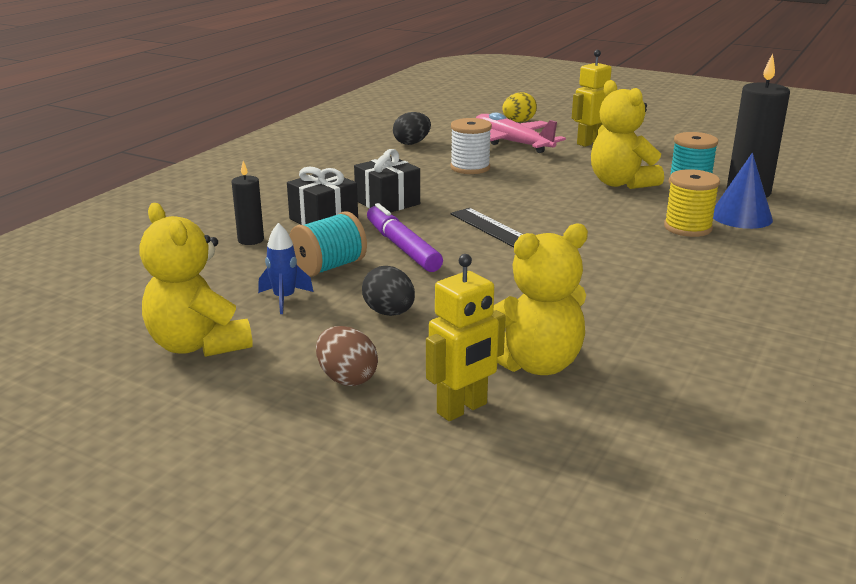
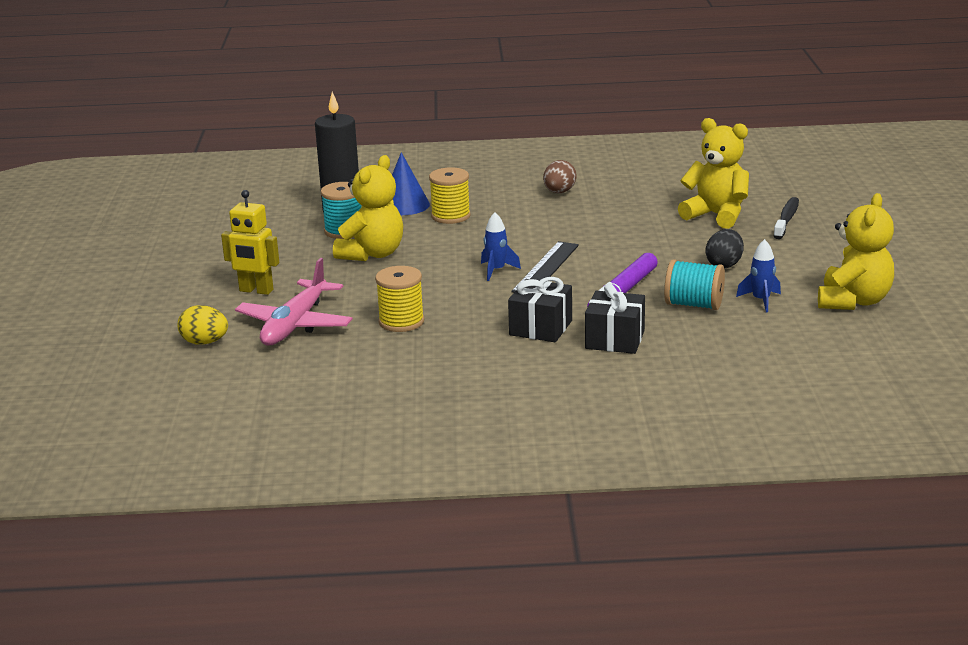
camera: 120 degrees left, 0 degrees up
black candle [231,161,264,245] -> none
brown egg [316,326,378,386] -> brown egg moved to [543,160,576,193]
black egg [393,112,431,145] -> none
yellow robot [426,254,506,421] -> black toothbrush [774,197,799,239]
white spool [450,118,492,174] -> yellow spool [375,266,424,332]
none -> blue rocket [481,212,521,281]

